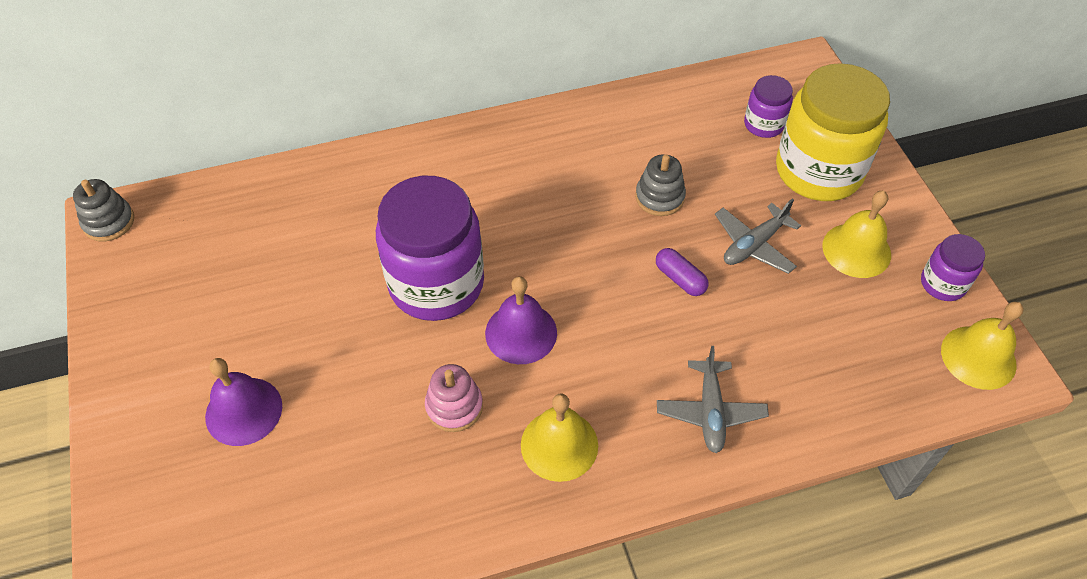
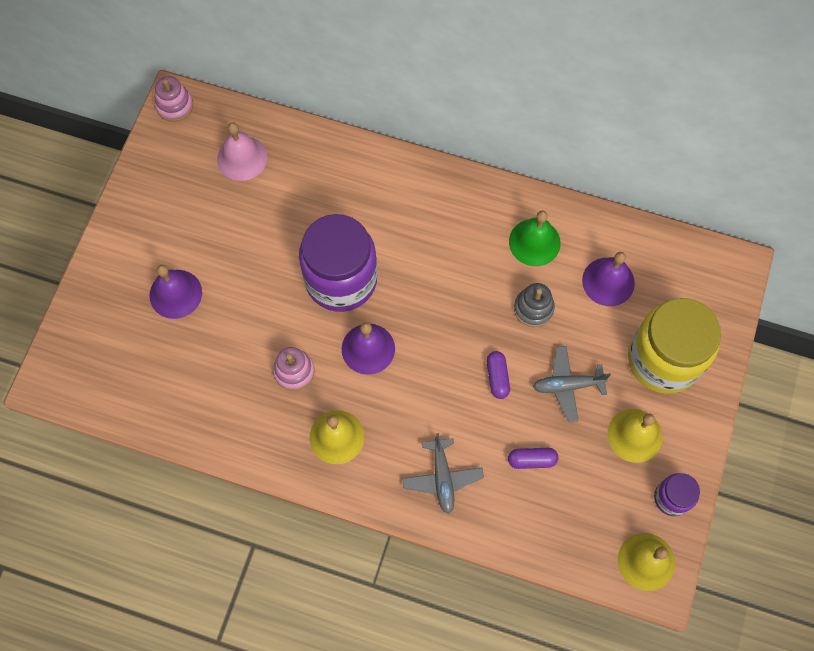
camera: 35 degrees right, 15 degrees up
grey stacking toy [73,179,134,242] -> pink stacking toy [155,76,193,122]
grey plane [657,346,769,453] -> grey plane turned 45 degrees counterclockwise [402,433,484,514]
purple jar [744,75,793,138] -> none
none -> pink bell [217,123,267,181]
none -> purple capsule [508,448,558,469]
none -> green bell [509,211,561,266]
none -> purple bell [582,252,635,306]

